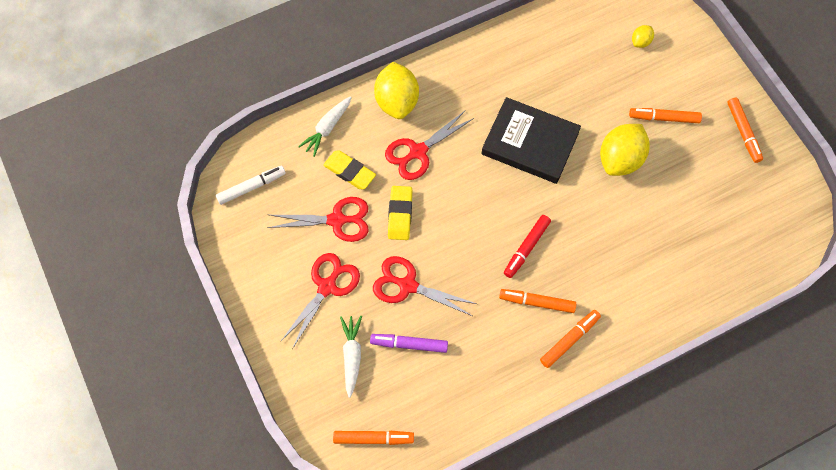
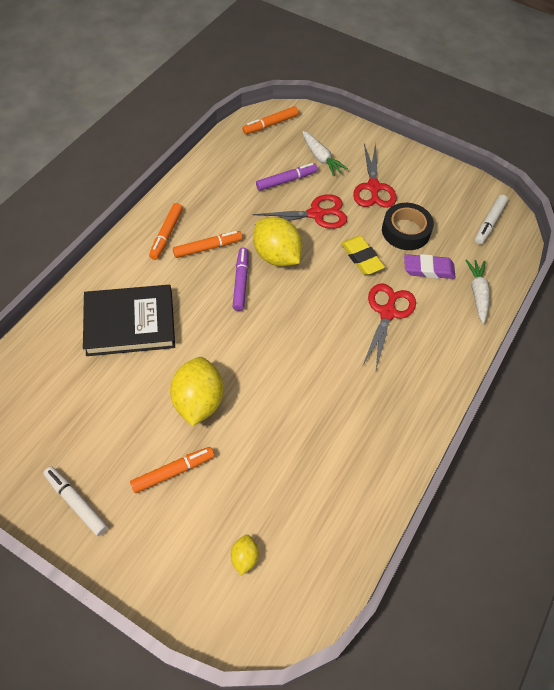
camera: 145 degrees right, 10 degrees down
red scissors [268,197,369,242] -> black tape [382,203,434,250]
yellow eraser [323,151,376,189] -> purple eraser [404,254,456,279]
yellow lemon [374,62,419,119] -> yellow lemon moved to [253,217,302,266]
black book [481,97,581,184] -> black book moved to [83,285,175,356]
red marker [504,215,551,278] -> purple marker [232,247,249,311]
orange marker [727,98,763,163] -> white marker [43,466,108,536]

